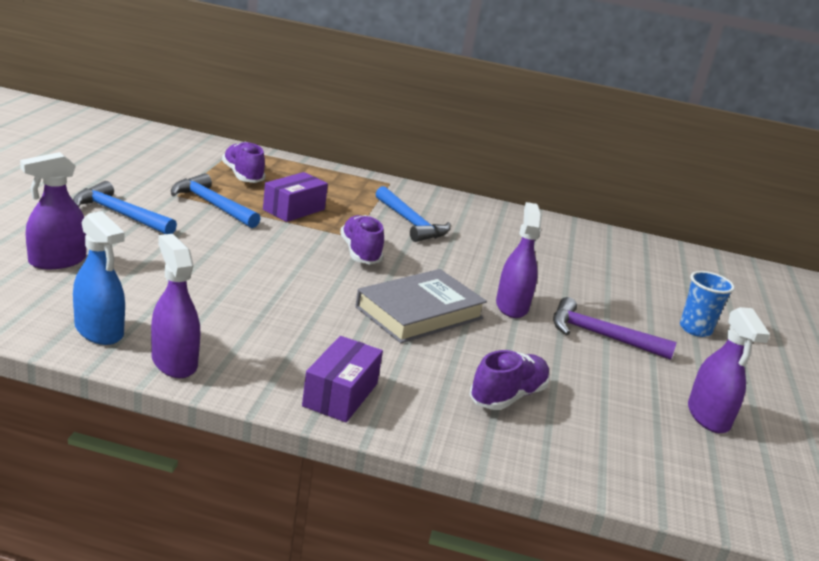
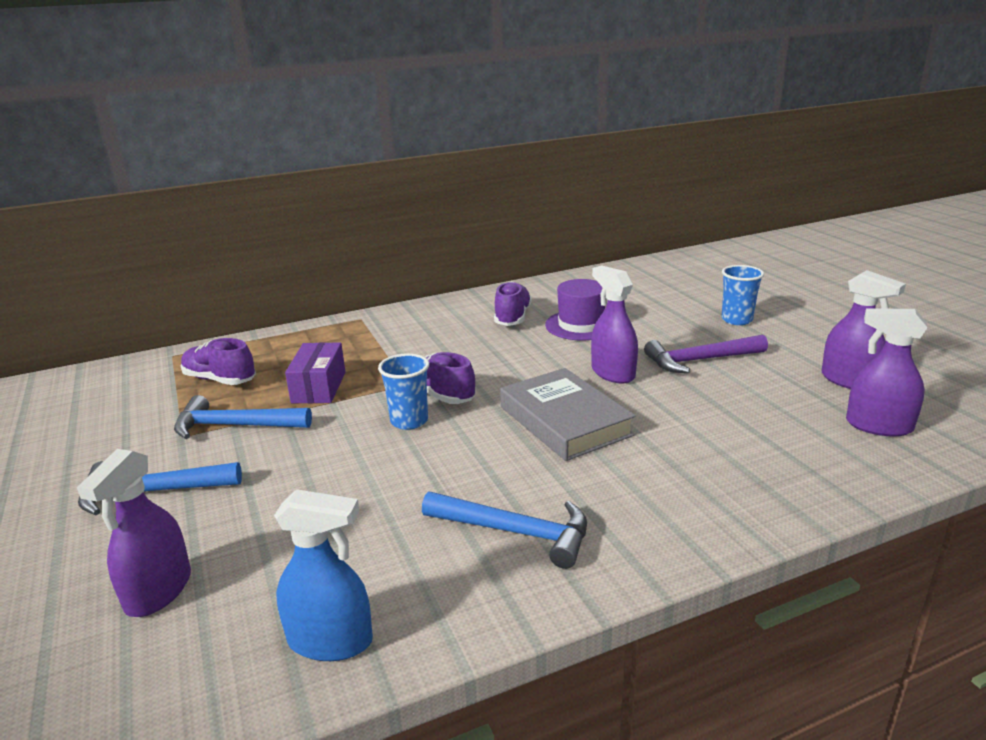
camera: 30 degrees left, 0 degrees up
purple spray bottle [151,234,200,378] -> purple spray bottle moved to [846,308,928,437]
purple box [302,336,383,422] -> none
grey book [355,269,487,343] -> grey book turned 45 degrees counterclockwise [500,368,636,461]
blue hammer [375,186,451,242] -> blue hammer moved to [422,492,587,569]
purple shoe [470,350,550,410] -> purple shoe moved to [494,281,532,326]
none -> blue cup [378,353,429,430]
none -> purple hat [545,279,605,340]

